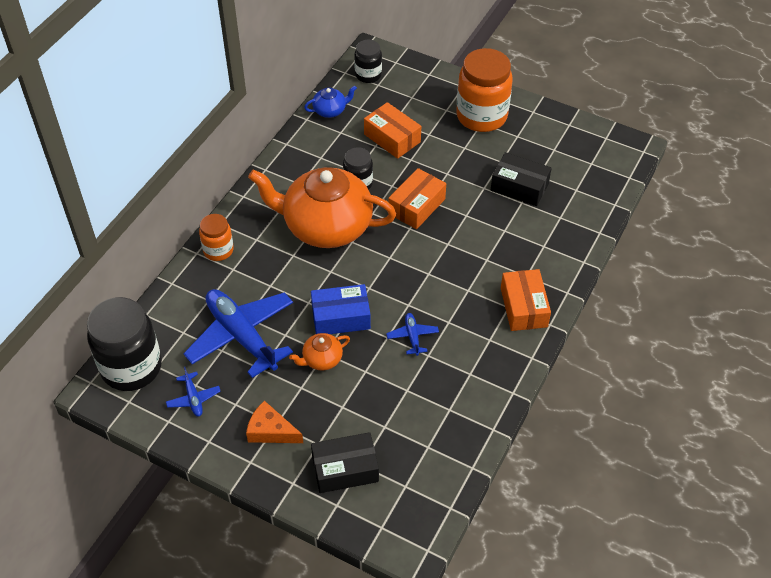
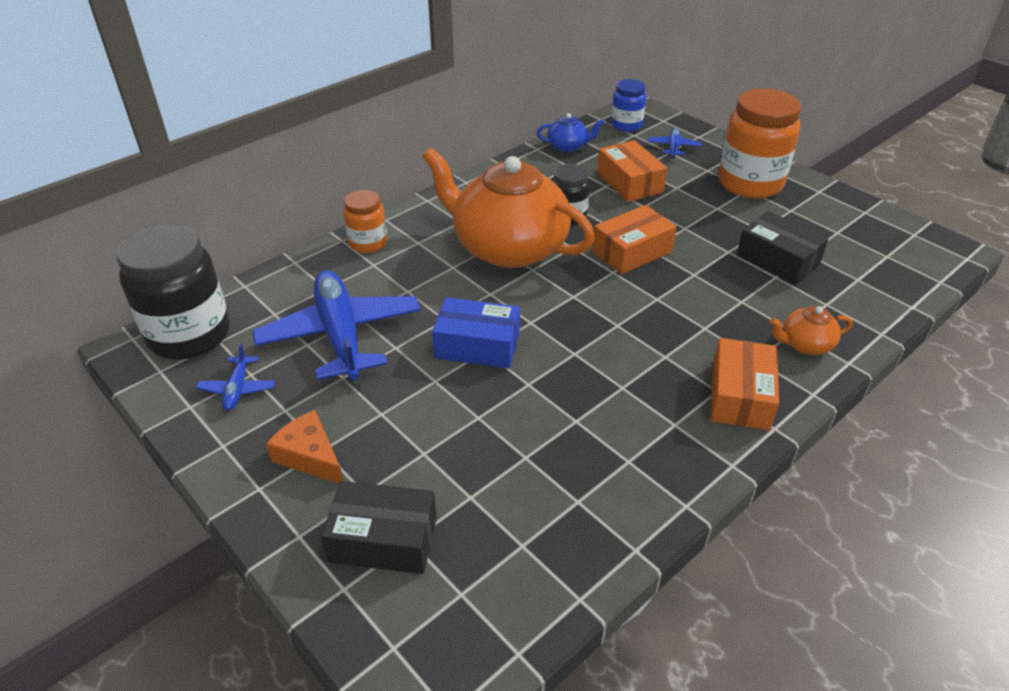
camera: 20 degrees right, 10 degrees down
orange teapot [289,333,350,370] -> orange teapot moved to [770,306,853,355]
black jar [354,40,382,83] -> blue jar [611,79,646,132]
blue plane [386,313,439,356] -> blue plane moved to [648,128,702,158]

